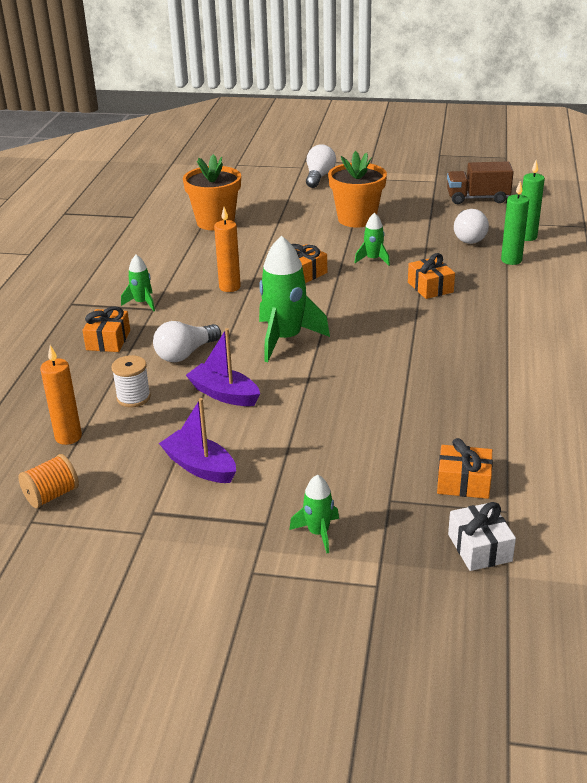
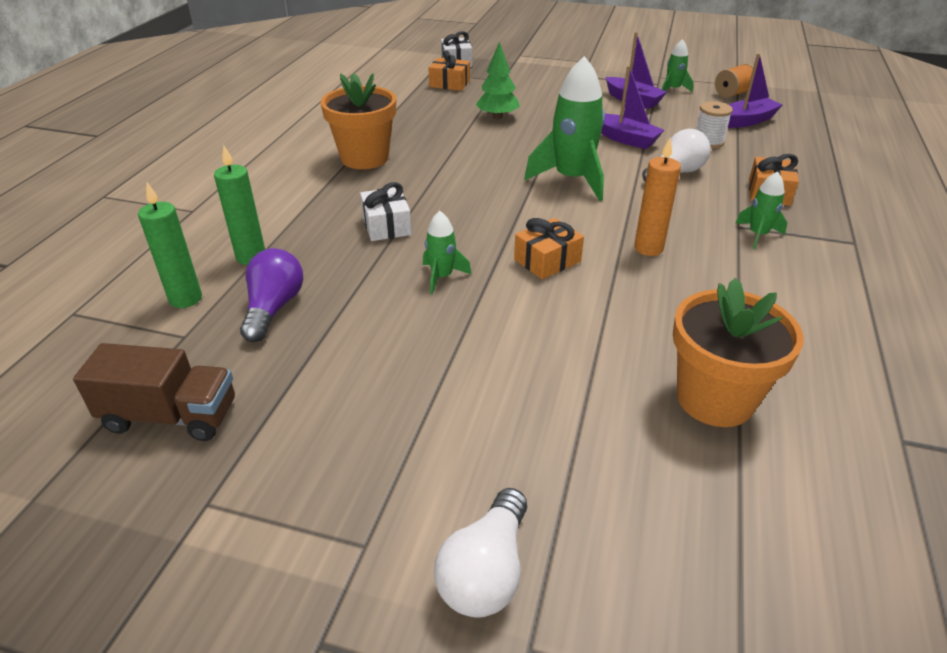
camera: 175 degrees left, 5 degrees up
orange candle [40,345,82,445] -> purple boat [727,53,782,128]
green rocket [289,474,339,553] -> green rocket moved to [662,39,694,93]
orange flower pot [328,151,387,228] -> orange flower pot moved to [321,73,396,169]
orange gift [408,253,455,299] -> white gift [360,182,412,241]
white light bulb [454,209,489,244] -> purple light bulb [240,248,303,342]
none -> green tree [475,42,520,119]

